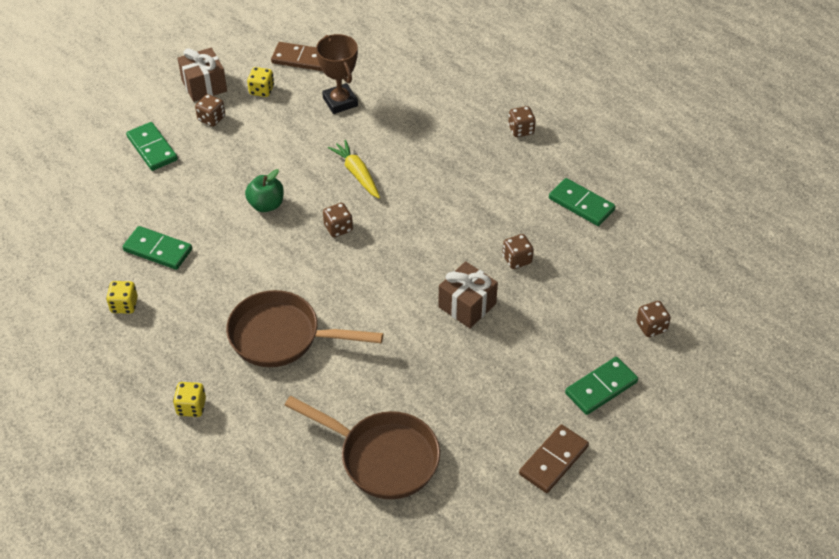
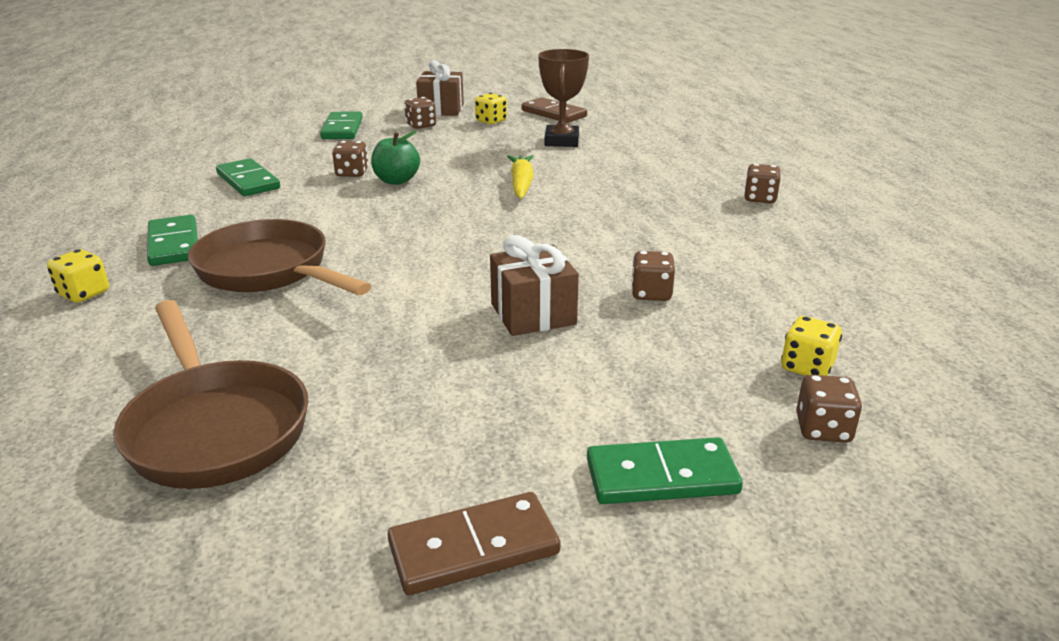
camera: 30 degrees right, 20 degrees down
yellow dice [106,281,138,314] -> yellow dice moved to [781,316,842,376]
brown dice [323,203,353,237] -> brown dice moved to [332,141,369,177]
green domino [549,178,616,226] -> green domino moved to [147,215,198,266]

